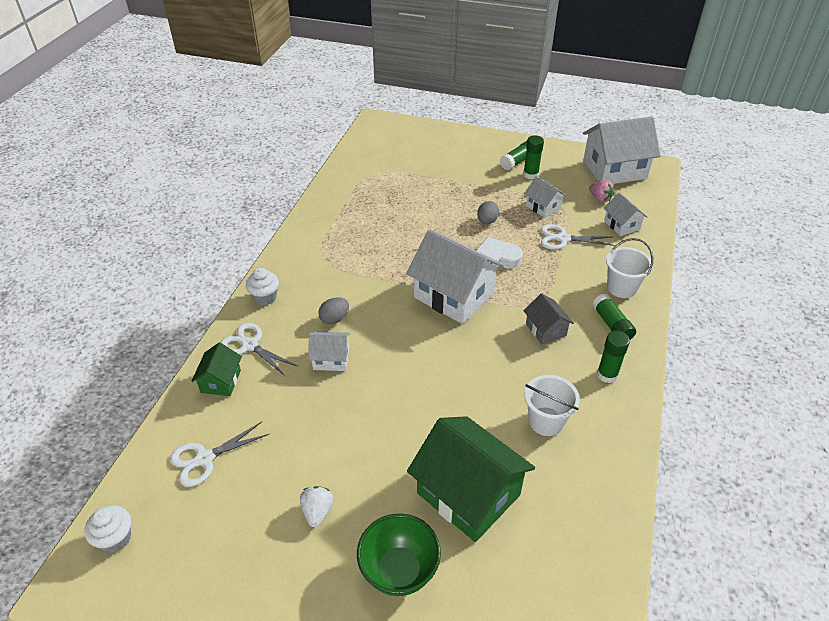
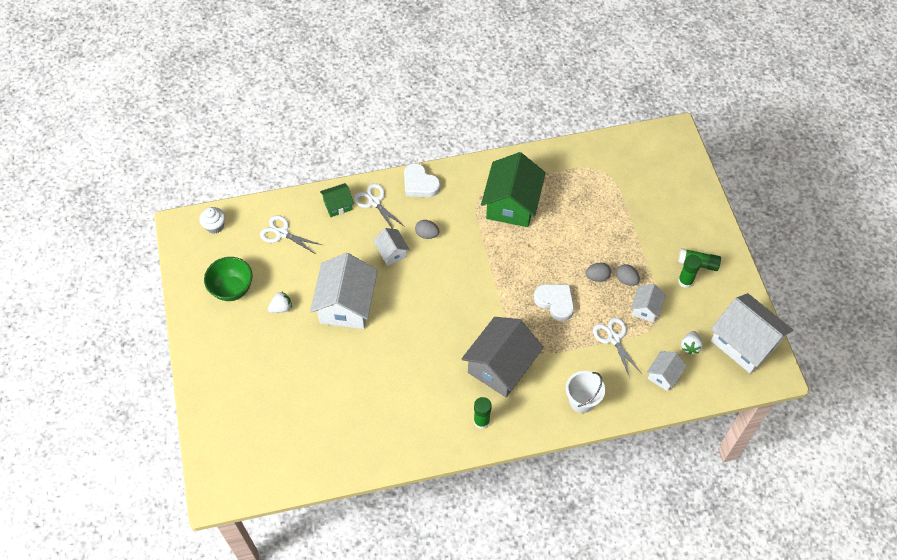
camera: 60 degrees right, 15 degrees up
white scissors [220,323,297,377] -> white scissors turned 45 degrees counterclockwise [354,183,405,229]
white cupcake [246,268,279,305] -> white heart [404,163,440,197]
green bowl [357,513,441,596] -> green bowl moved to [204,257,253,301]
white house [406,229,504,324] -> white house moved to [310,253,378,329]
green house [407,416,535,542] -> green house moved to [481,152,546,227]
grey house [524,294,574,345] -> grey house [462,317,544,397], size x2.00
white bucket [524,375,580,436] -> none
pink strawberry [589,180,614,202] -> white strawberry [681,331,703,354]
green glue stick [592,294,636,340] -> none
none -> grey egg [616,264,640,286]

